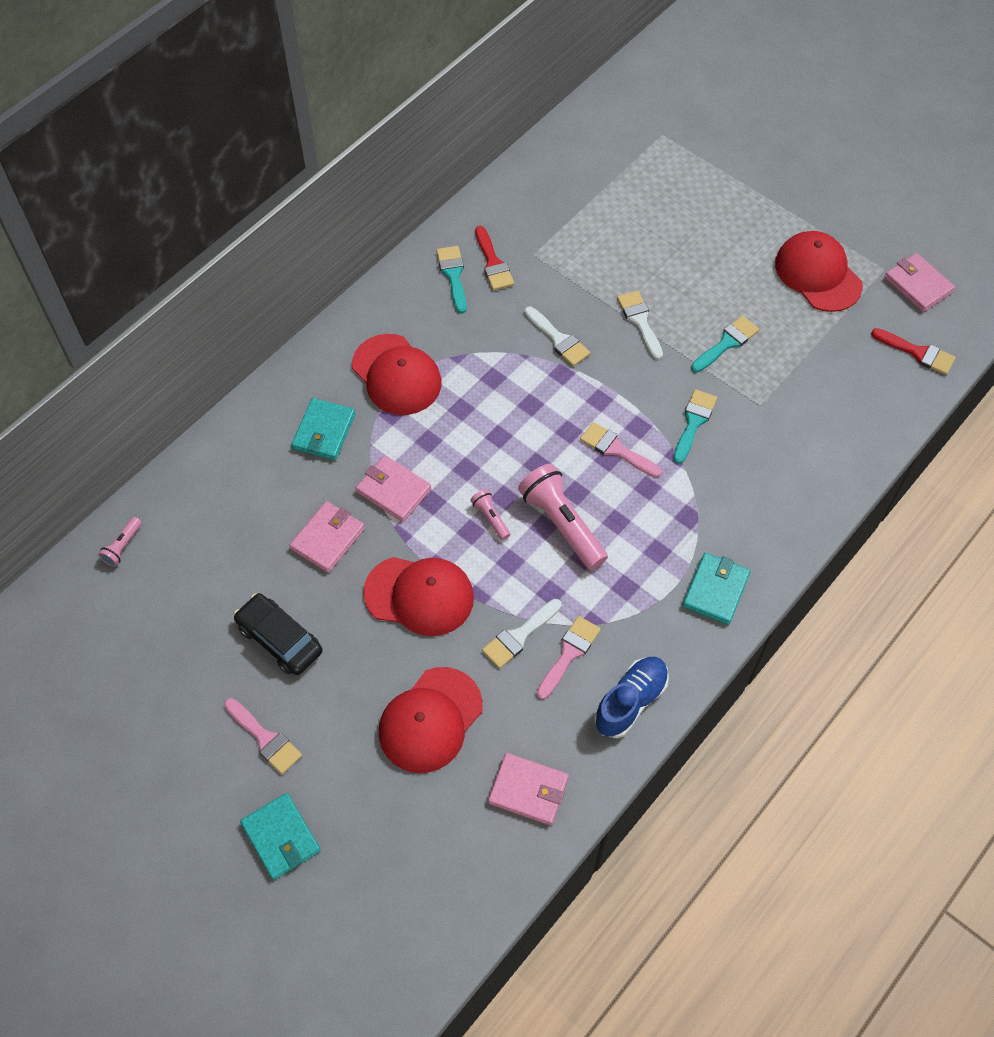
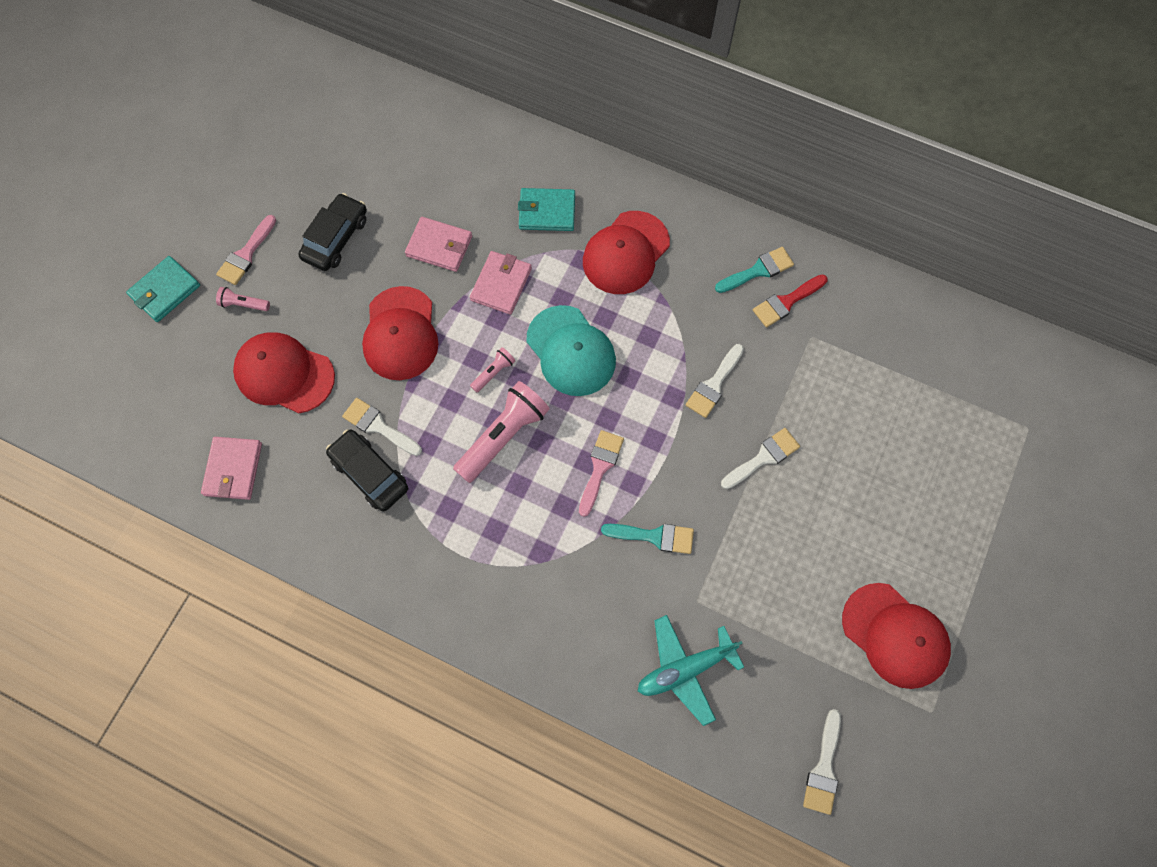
camera: 75 degrees right, 10 degrees up
pink flashlight [98,517,142,567] -> pink flashlight moved to [216,287,270,311]
pink brush [537,616,601,700] -> black car [326,429,408,511]
blue shoe [594,657,669,738] -> none
turquoise wallet [683,553,750,625] -> none
turquoise brush [691,316,759,373] -> none
red cap [775,231,863,312] -> red cap turned 90 degrees clockwise [842,583,951,689]
red brush [871,328,956,375] -> white brush [803,709,841,815]
pink wallet [884,253,955,312] -> none
none -> turquoise cap [527,305,616,396]
none -> turquoise plane [638,615,744,726]

